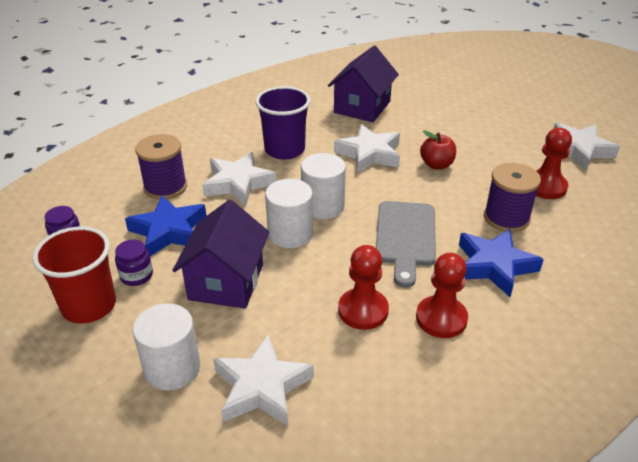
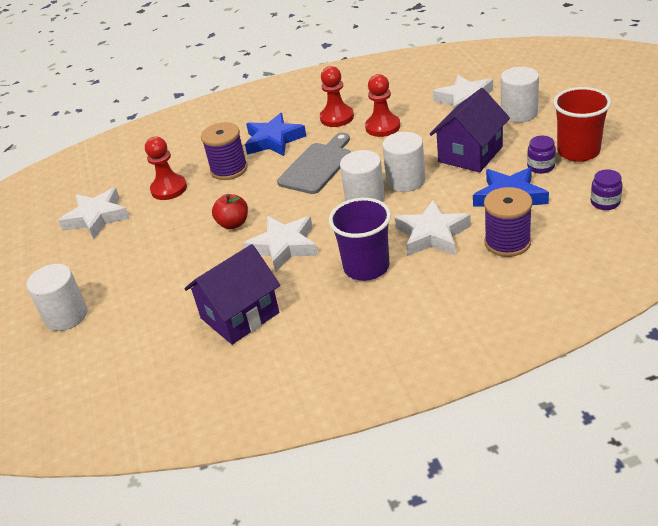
camera: 150 degrees left, 0 degrees up
none -> white cylinder [27,264,87,331]

